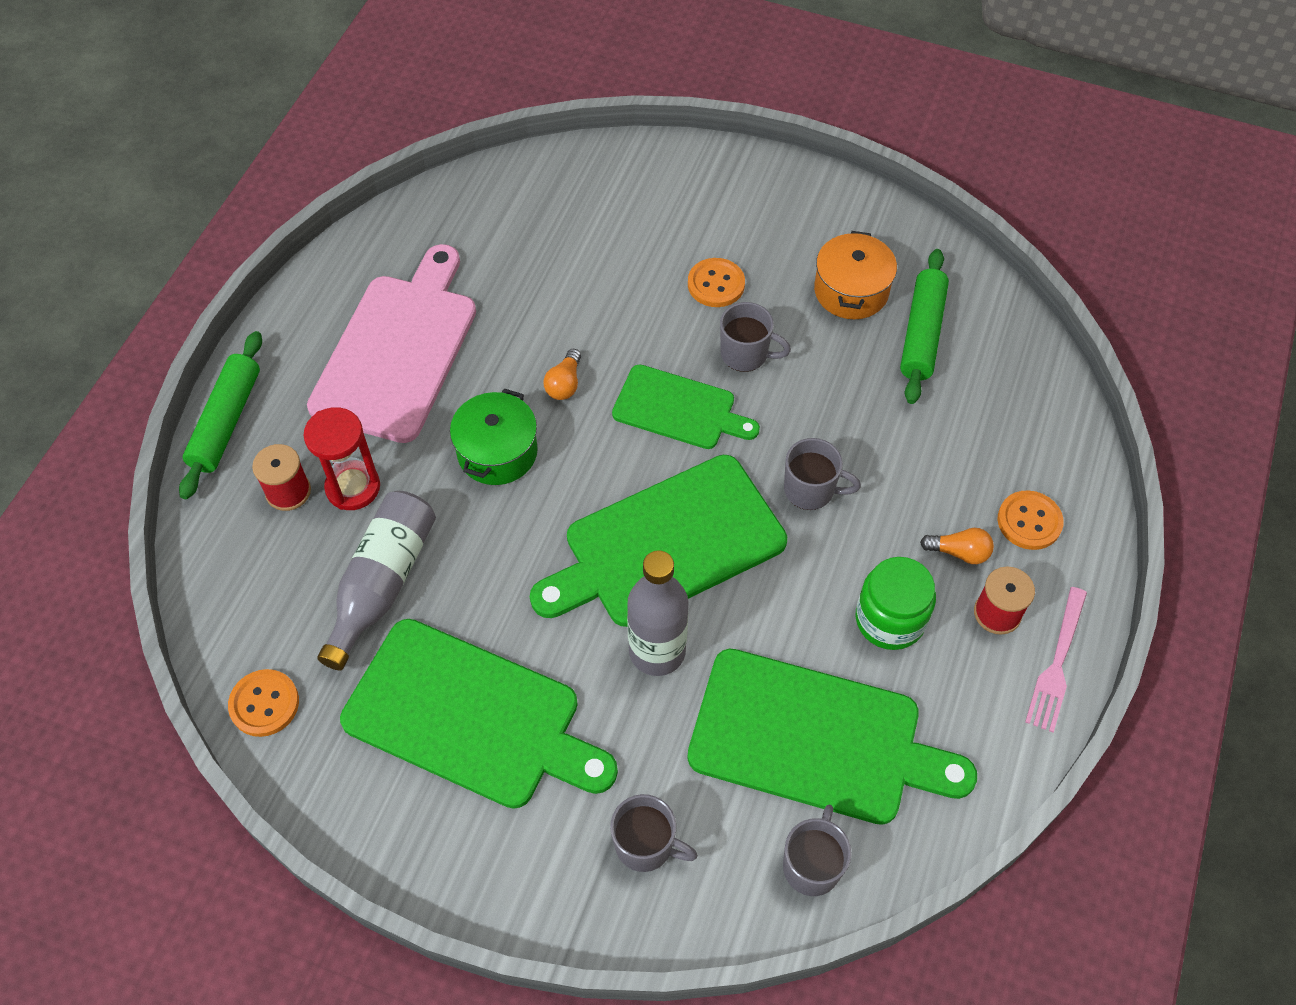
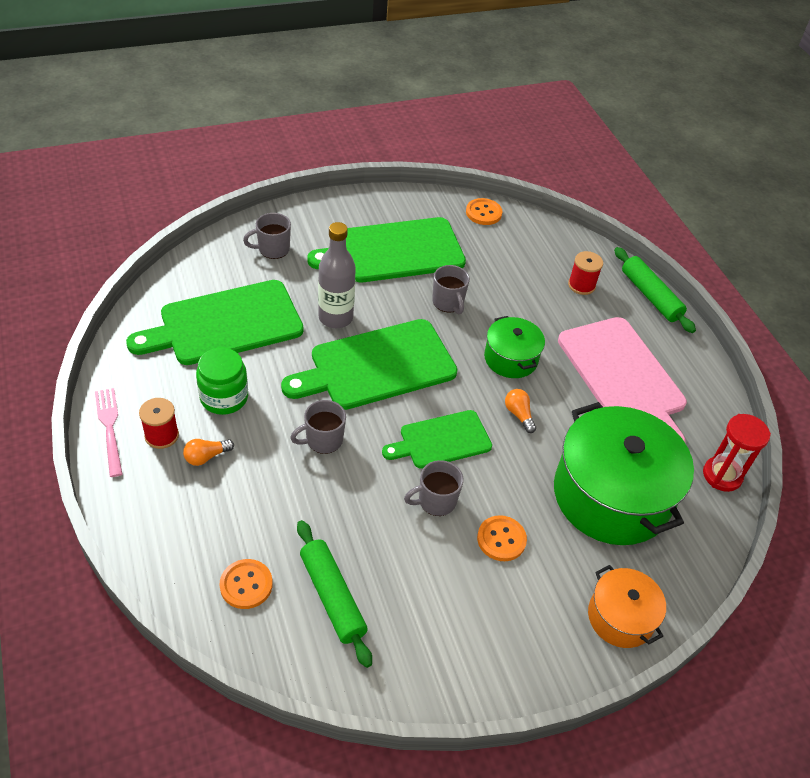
camera: 135 degrees right, 10 degrees down
red hourglass [303,407,380,510] -> red hourglass moved to [703,414,771,492]
grey bottle [317,491,436,670] -> none
green cutting board [530,455,787,627] -> green cutting board turned 135 degrees counterclockwise [281,319,458,410]
grey mug [783,804,852,896] -> grey mug moved to [432,265,470,314]
orange pot [814,231,897,319] -> orange pot moved to [588,565,666,648]
orange button [998,490,1064,550] -> orange button moved to [220,559,273,609]
none -> green pot [554,402,694,545]

